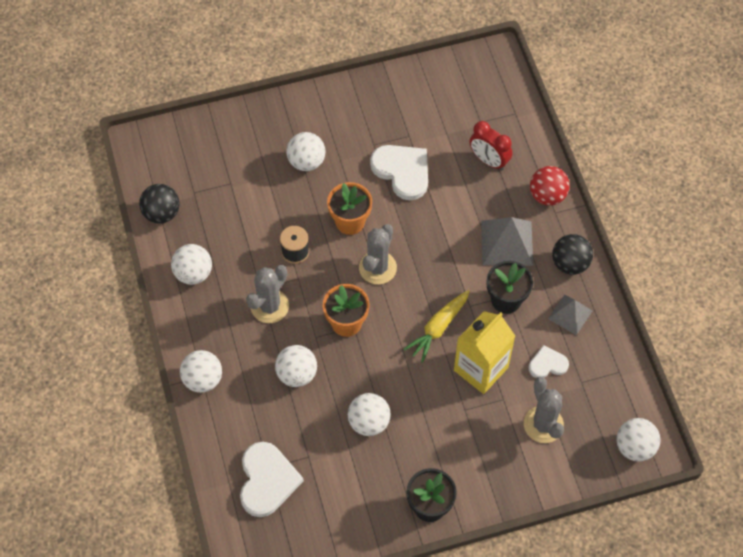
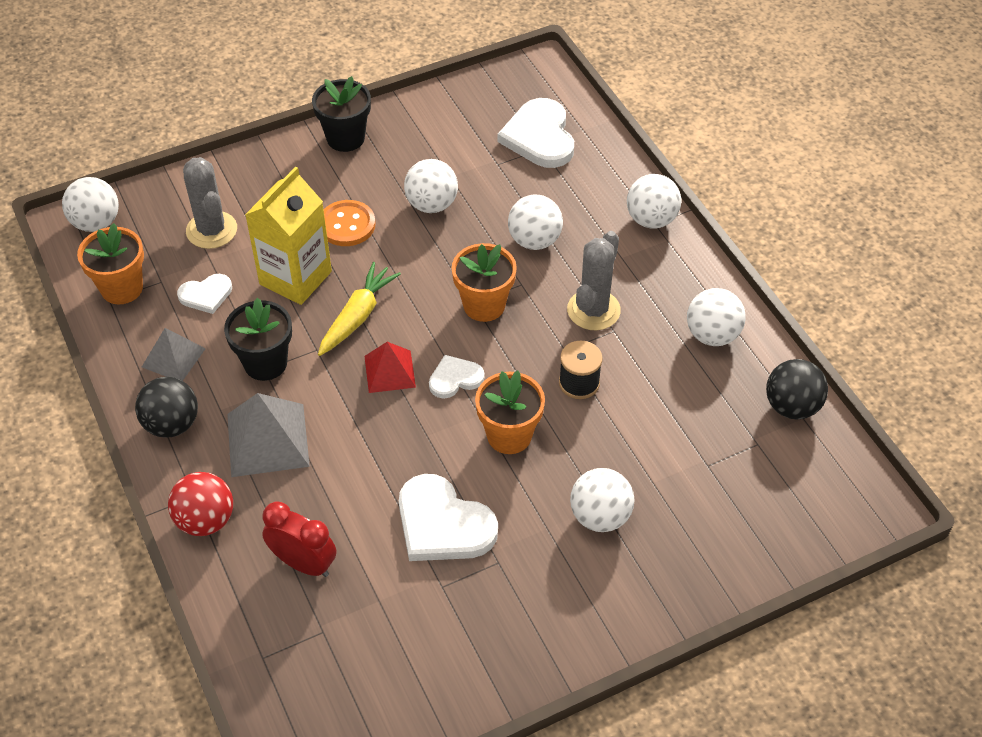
camera: 170 degrees right, 10 degrees down
grey cactus [359,224,397,284] -> white heart [429,355,484,399]
none -> orange flower pot [77,223,144,305]
none -> orange button [324,200,376,246]
none -> red pyramid [364,342,416,393]

